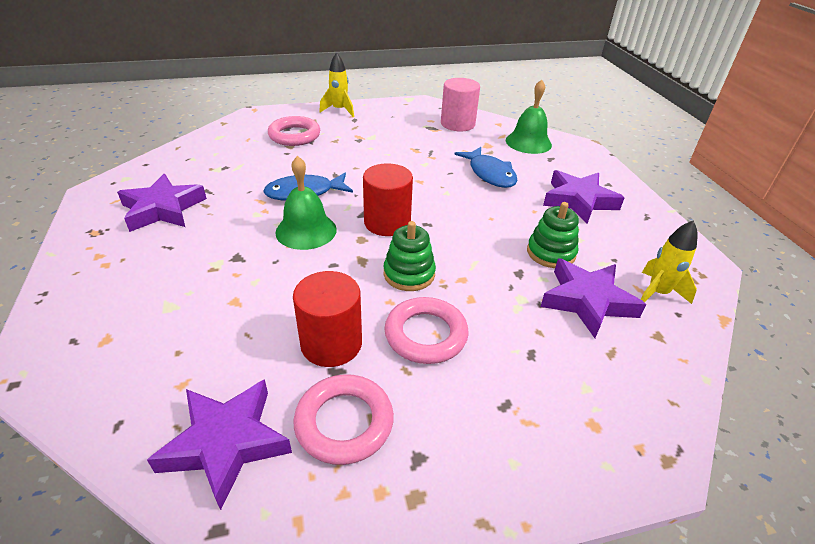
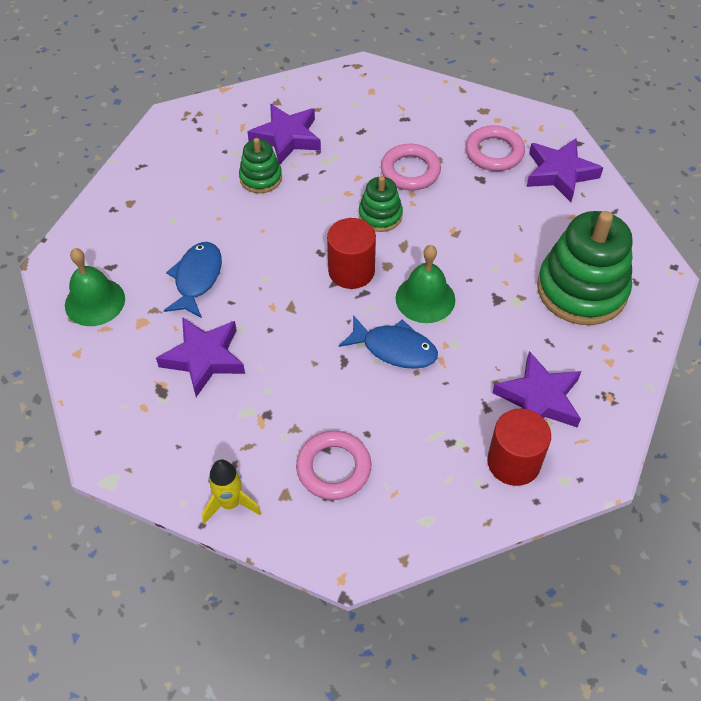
camera: 140 degrees left, 15 degrees up
red cylinder [293,271,362,367] -> red cylinder moved to [487,408,551,486]
pink cylinder [441,78,480,131] -> none
purple star [543,170,625,224] -> purple star moved to [156,317,245,397]
yellow rocket [641,220,698,304] -> none
none -> green stacking toy [537,211,633,325]

